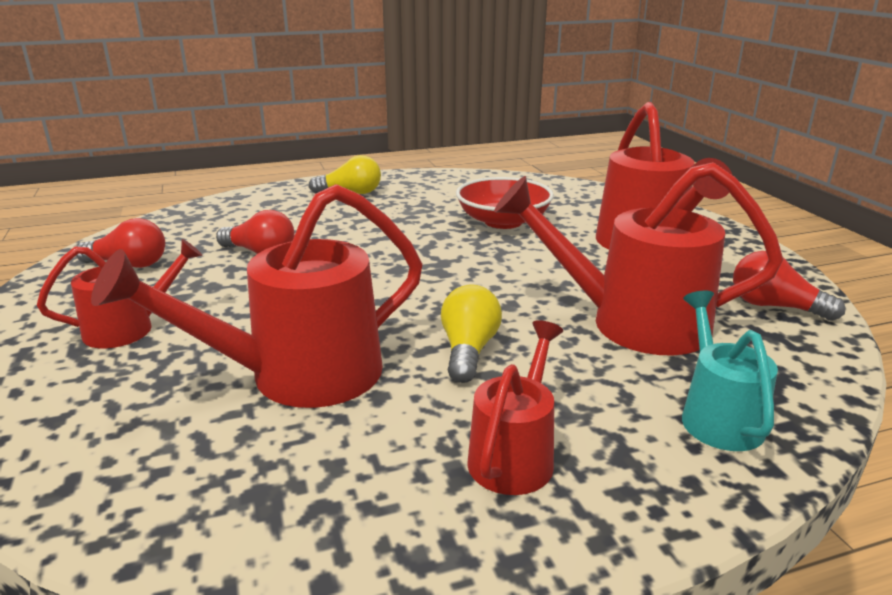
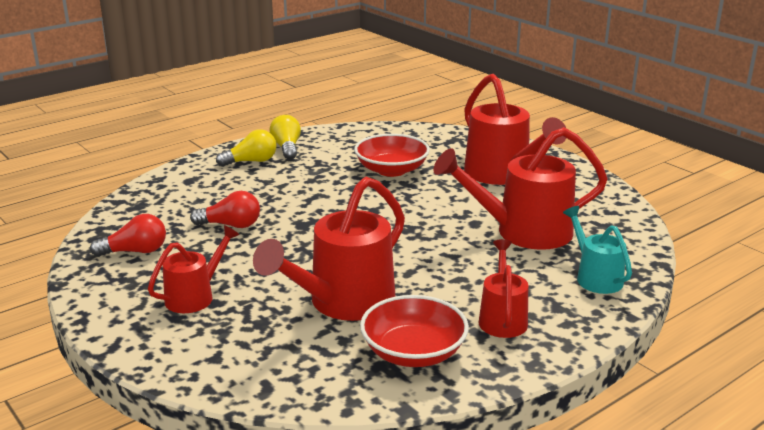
camera: 20 degrees left, 0 degrees up
yellow light bulb [441,285,502,383] -> yellow light bulb moved to [270,115,301,160]
red light bulb [733,251,845,321] -> none
none -> red bowl [360,295,469,367]

